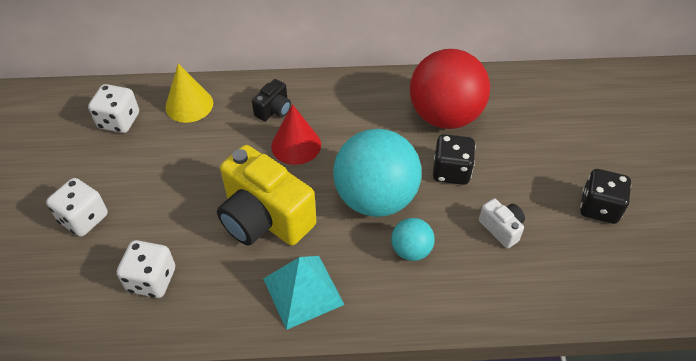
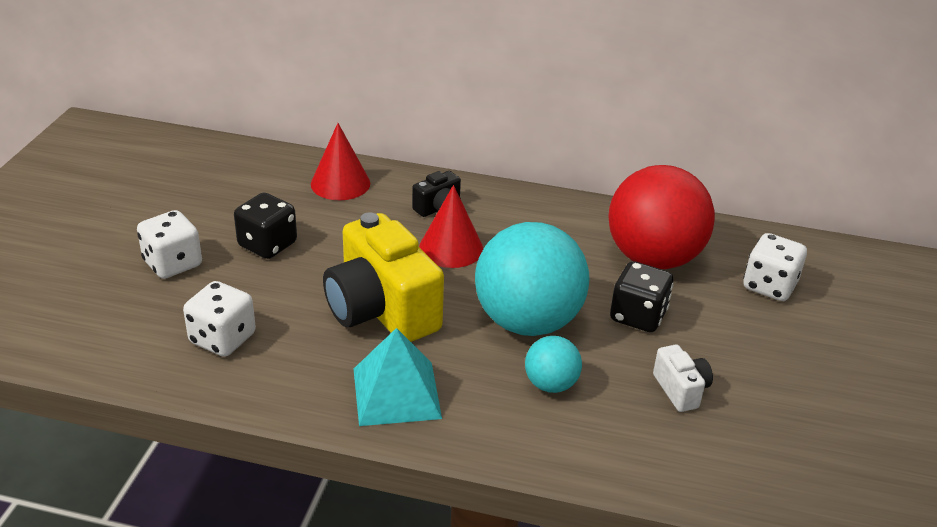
camera: 15 degrees right, 15 degrees down
white dice [88,84,139,133] -> white dice moved to [744,233,807,301]
yellow cone [165,63,213,123] -> red cone [311,123,370,200]
black dice [580,169,631,224] -> black dice moved to [234,193,297,259]

